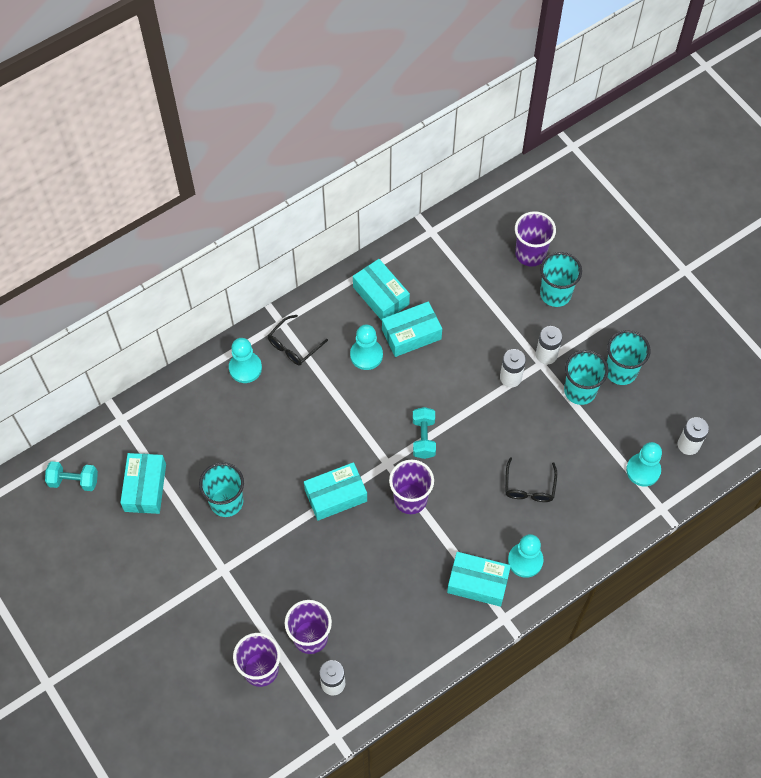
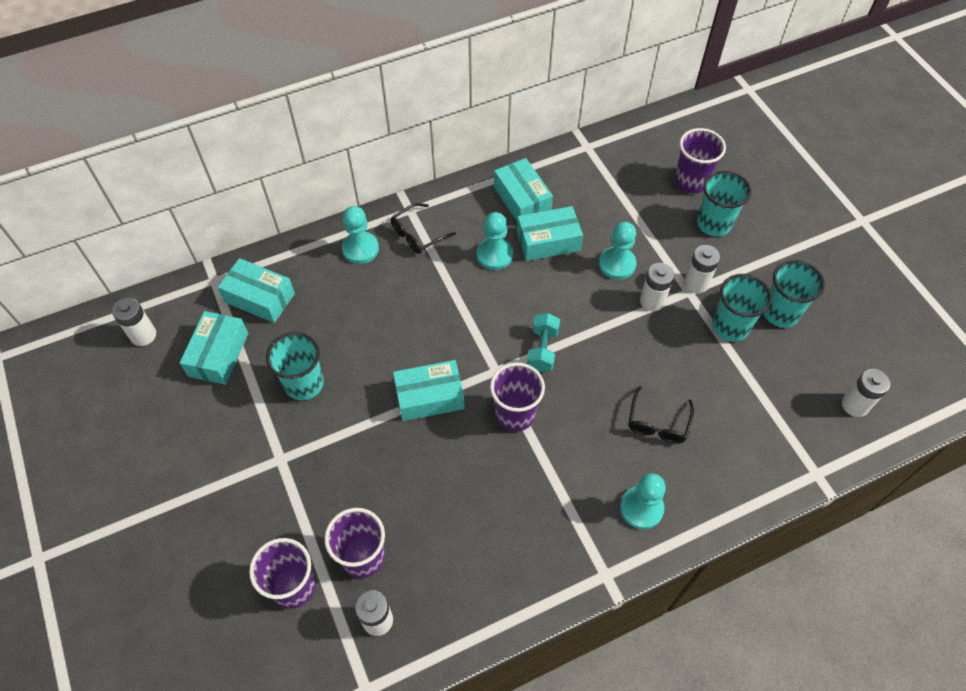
camera: 10 degrees right, 5 degrees down
turquoise dumbbell [45,461,98,491] -> white battery [112,298,156,346]
turquoise box [447,552,511,607] -> turquoise box moved to [218,258,295,323]
turquoise pawn [626,442,662,487] -> turquoise pawn moved to [599,222,637,280]

